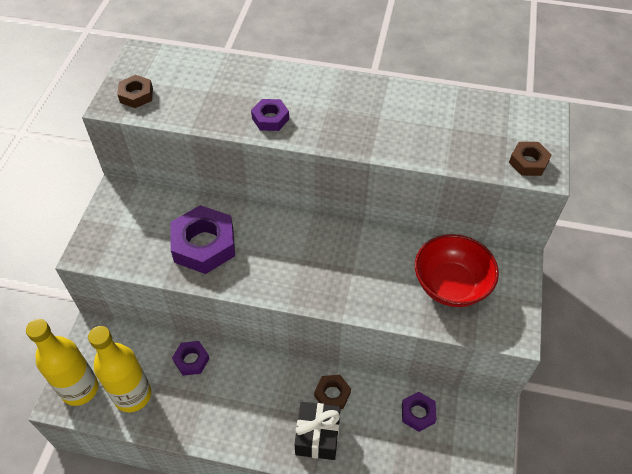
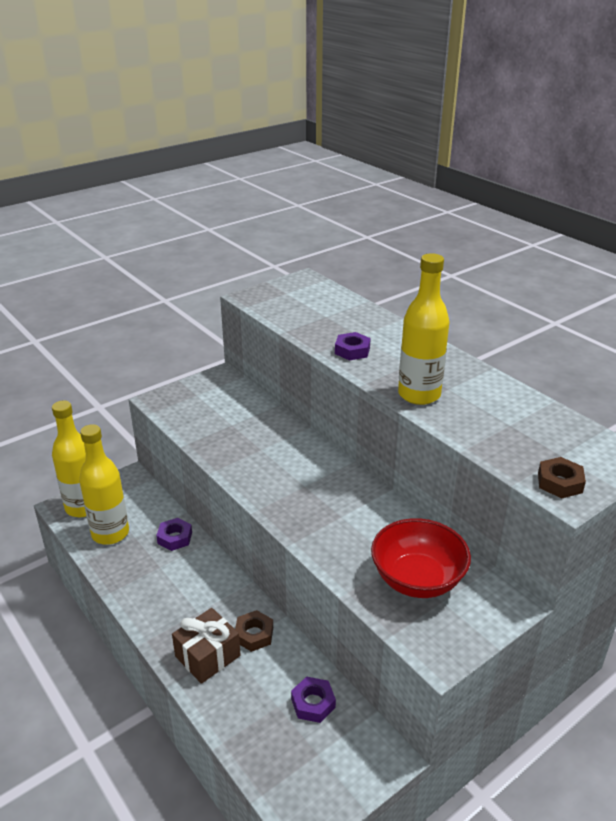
camera: 40 degrees right, 20 degrees down
brown nut [117,75,153,108] -> none
purple nut [170,205,235,274] -> none
black gift [294,402,341,460] -> brown gift [172,608,241,684]
none -> yellow bottle [398,253,449,405]

